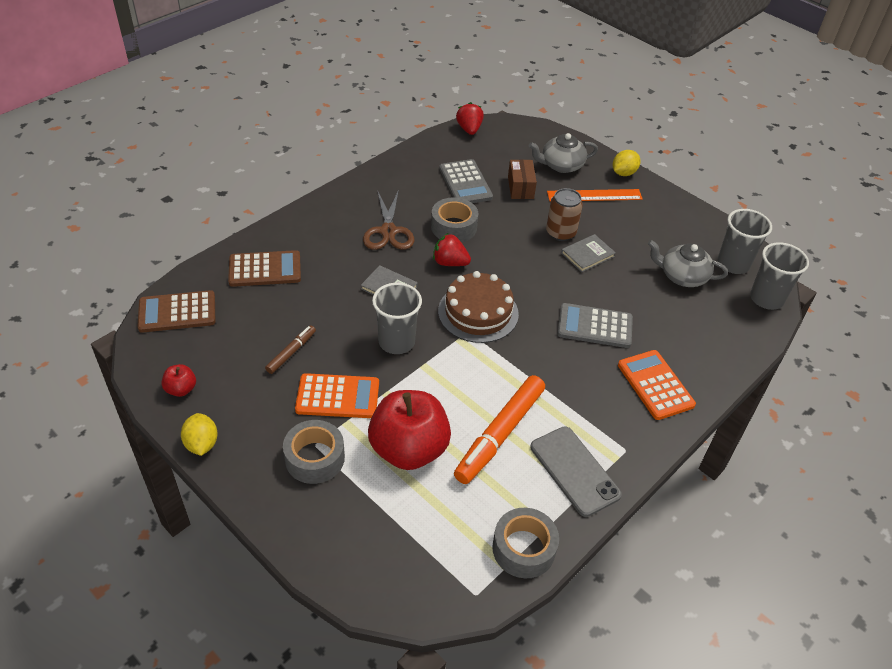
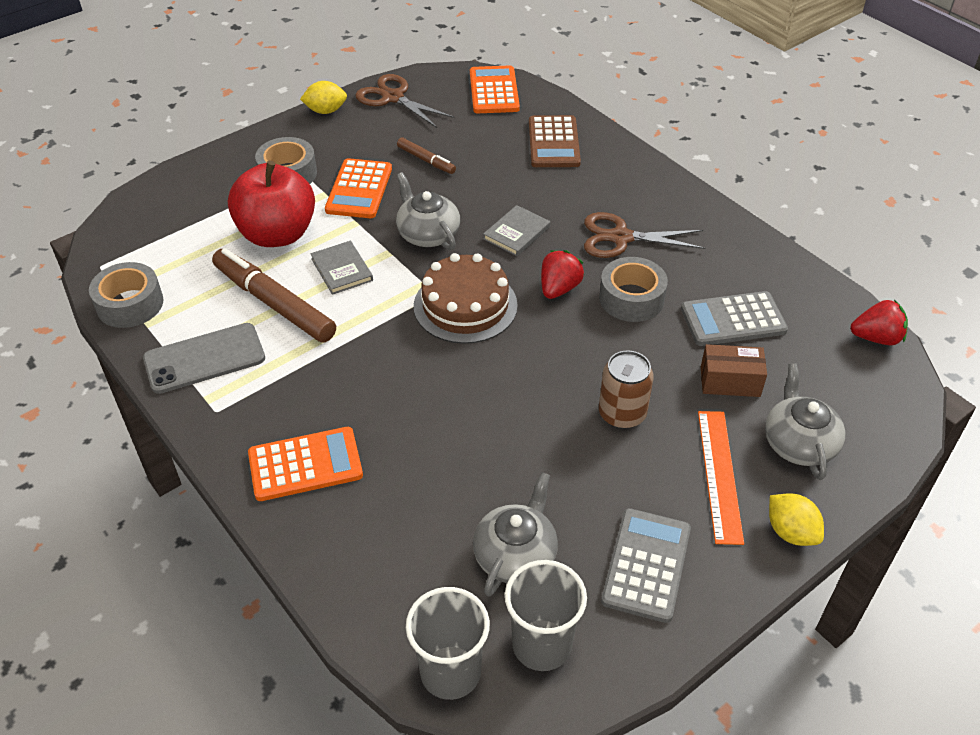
camera: 100 degrees right, 0 degrees up
brown calculator [137,290,215,333] -> orange calculator [470,65,520,113]
red apple [162,364,196,397] -> brown scissors [355,74,455,128]
grey cup [372,283,422,354] -> grey teapot [396,172,460,250]
orange marker [454,375,545,484] -> brown marker [212,248,336,343]
grey calculator [557,303,633,348] -> grey calculator moved to [601,508,691,623]
grey book [561,234,616,272] -> grey book moved to [310,241,373,295]

